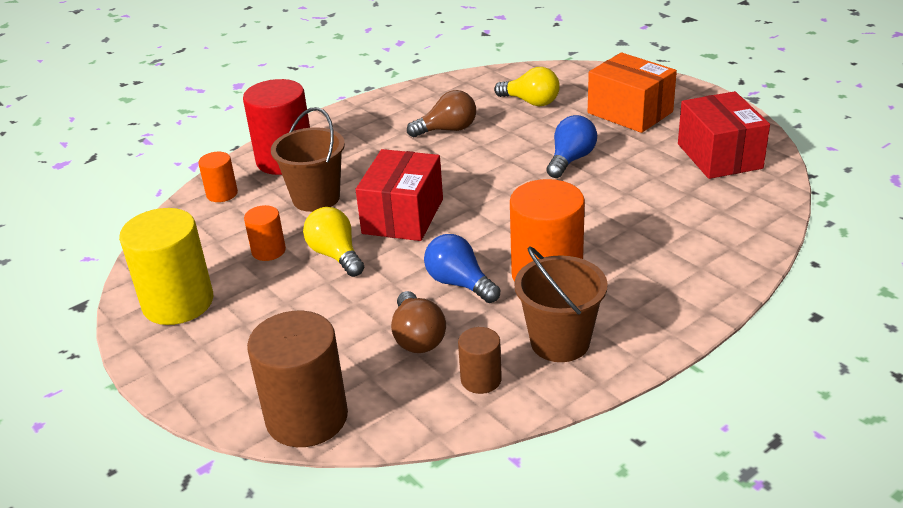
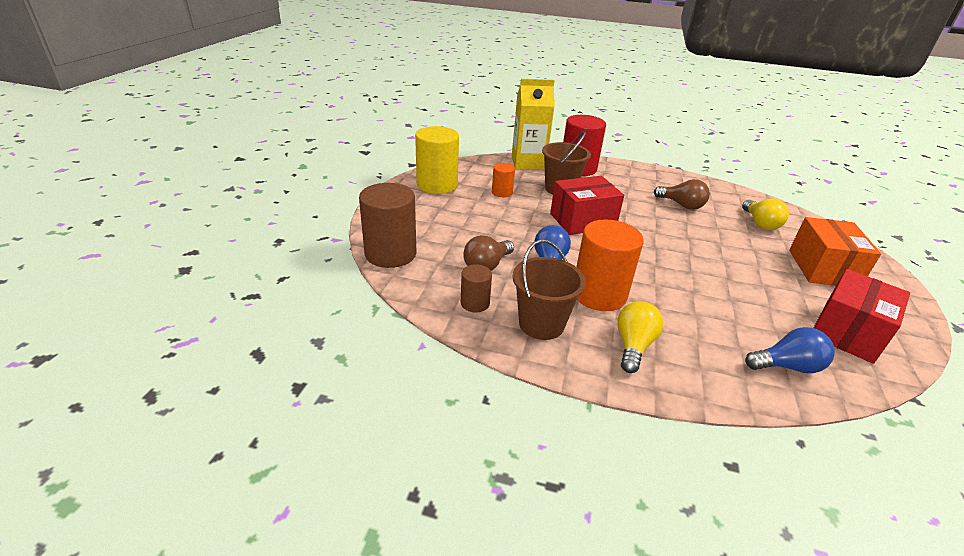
camera: 50 degrees right, 0 degrees up
orange cylinder [198,152,238,202] -> yellow carton [512,79,555,170]
yellow light bulb [303,207,364,277] -> yellow light bulb moved to [617,301,663,373]
blue light bulb [546,115,597,178] -> blue light bulb moved to [745,327,835,373]

